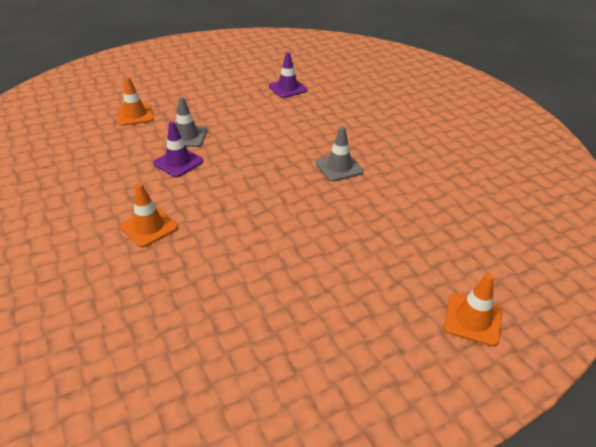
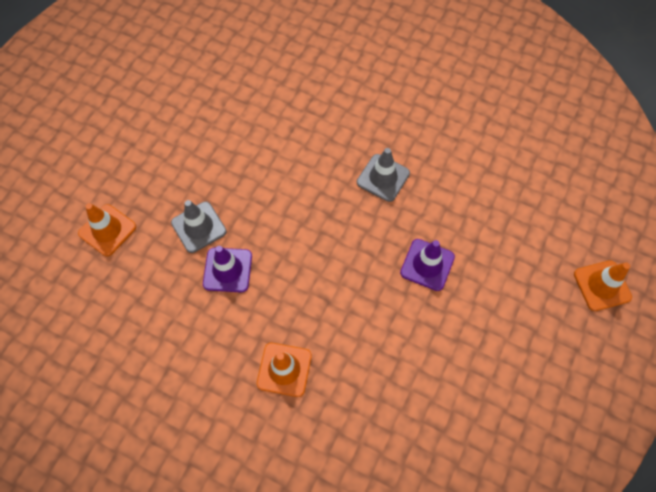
camera: 35 degrees left, 25 degrees up
purple traffic cone [269,52,307,98] -> purple traffic cone moved to [400,239,455,291]

